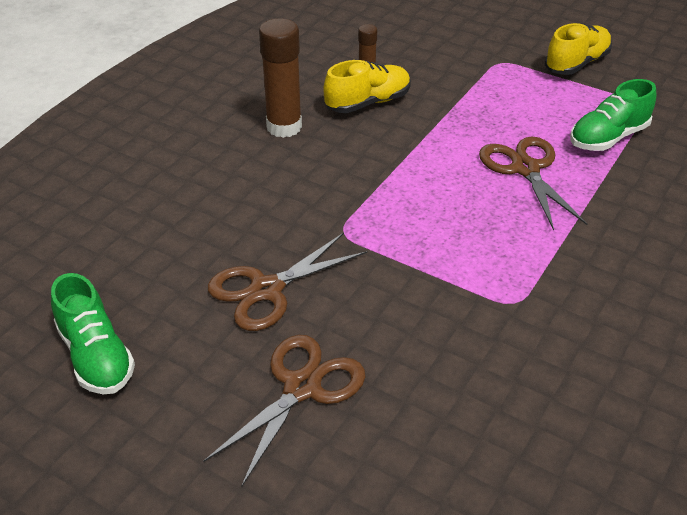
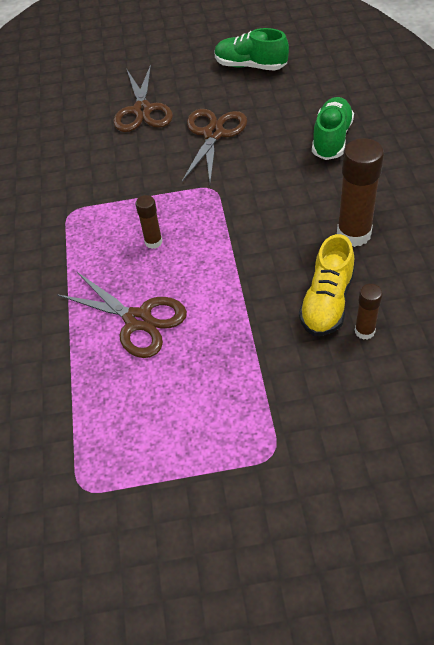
camera: 145 degrees right, 10 degrees up
yellow shoe [545,23,612,75] -> none
green shoe [570,79,656,151] -> green shoe moved to [312,97,354,160]
none -> brown glue stick [136,195,162,249]

